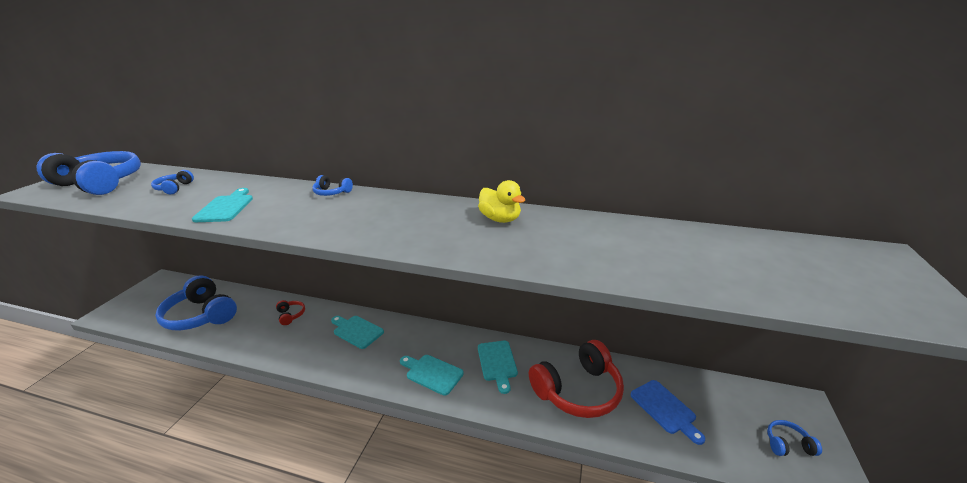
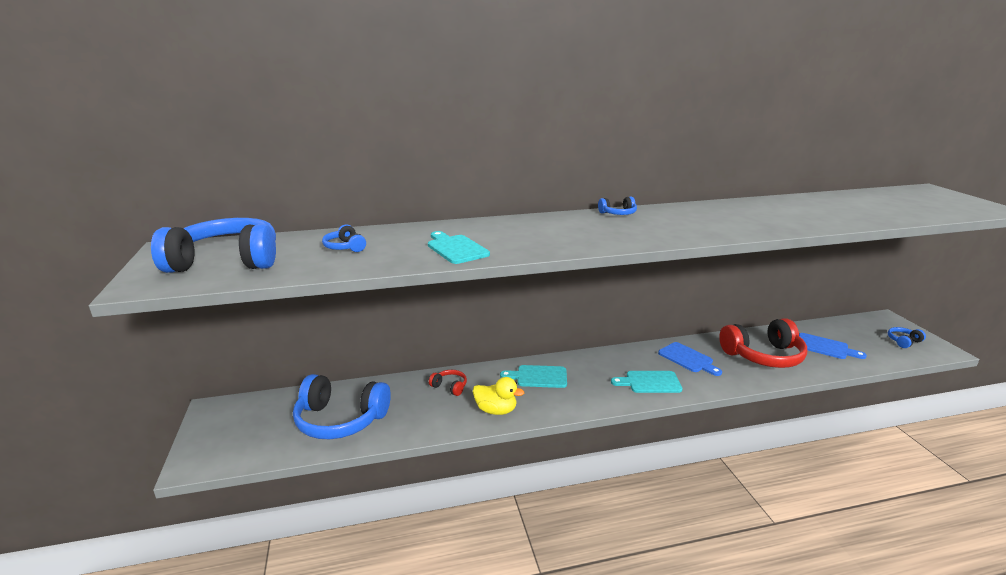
camera: 30 degrees left, 5 degrees down
blue headphones [312,175,353,196] -> blue headphones moved to [598,197,637,215]
yellow duck [478,180,525,223] -> yellow duck moved to [473,377,524,415]
turquoise cutting board [478,341,518,394] -> blue cutting board [658,342,722,376]
red headphones [529,340,624,418] -> red headphones turned 45 degrees clockwise [719,318,807,368]

